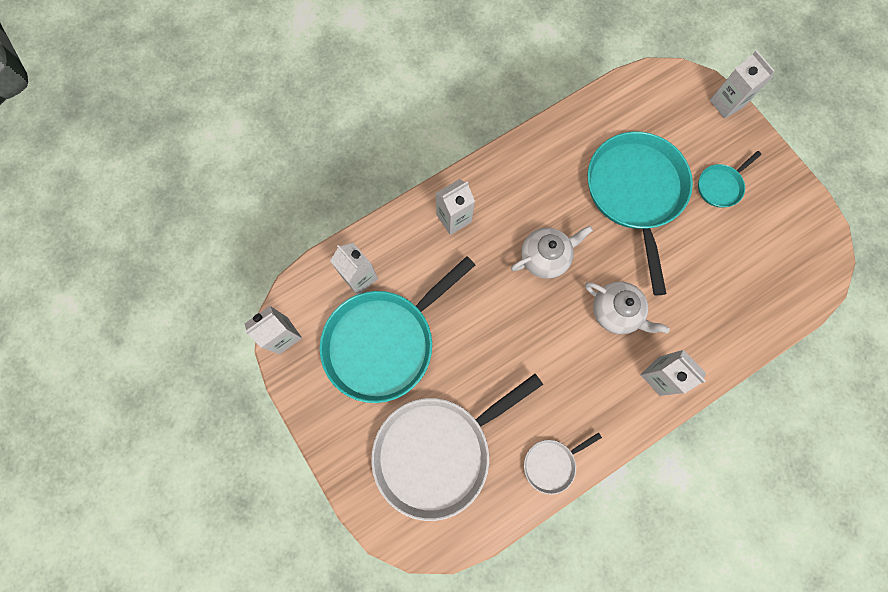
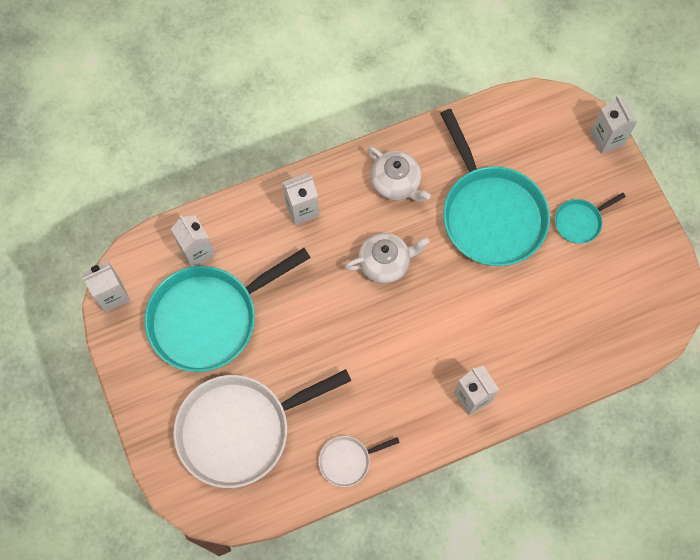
camera: 10 degrees right, 5 degrees down
white teapot [585,282,670,334] -> white teapot moved to [367,147,430,202]
turquoise pan [588,131,693,295] -> turquoise pan turned 150 degrees clockwise [440,109,550,266]

